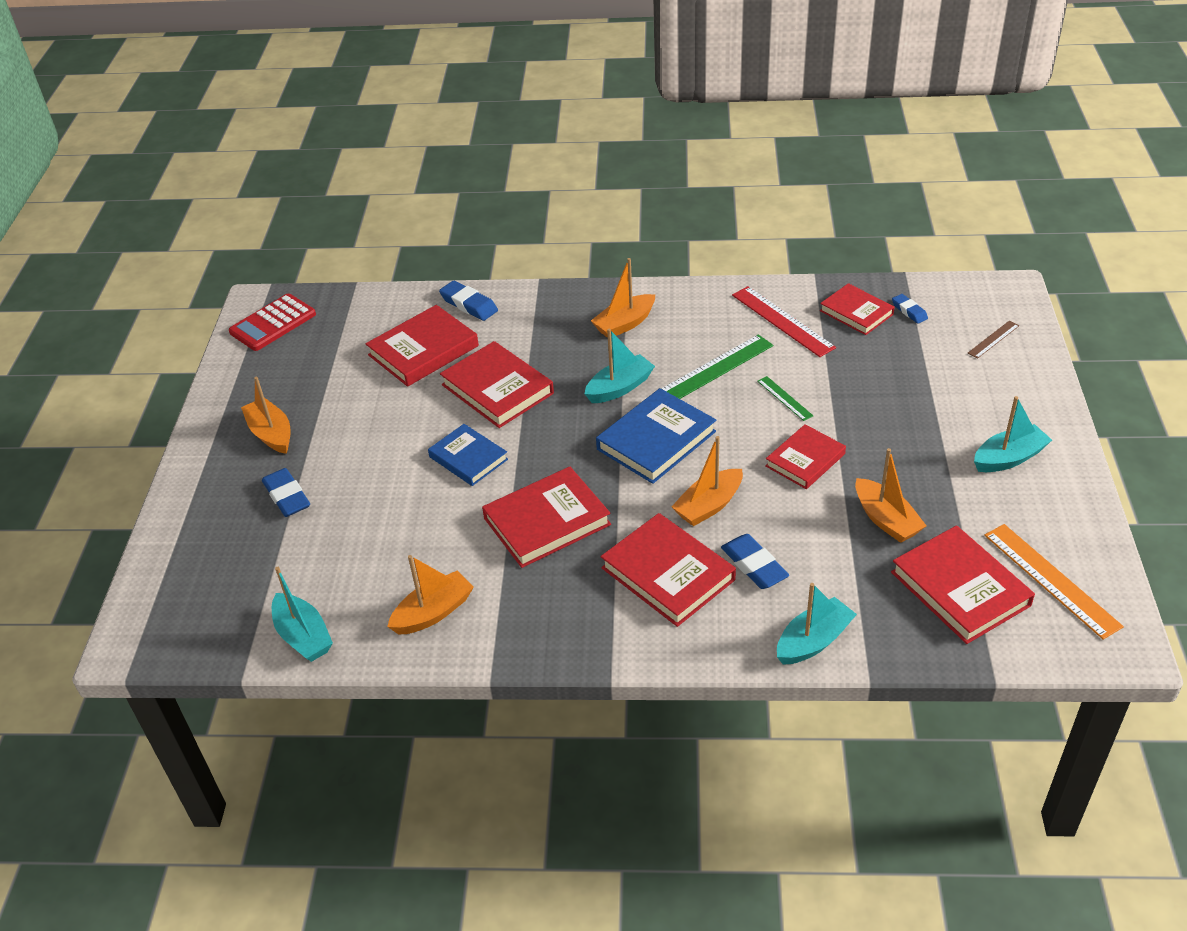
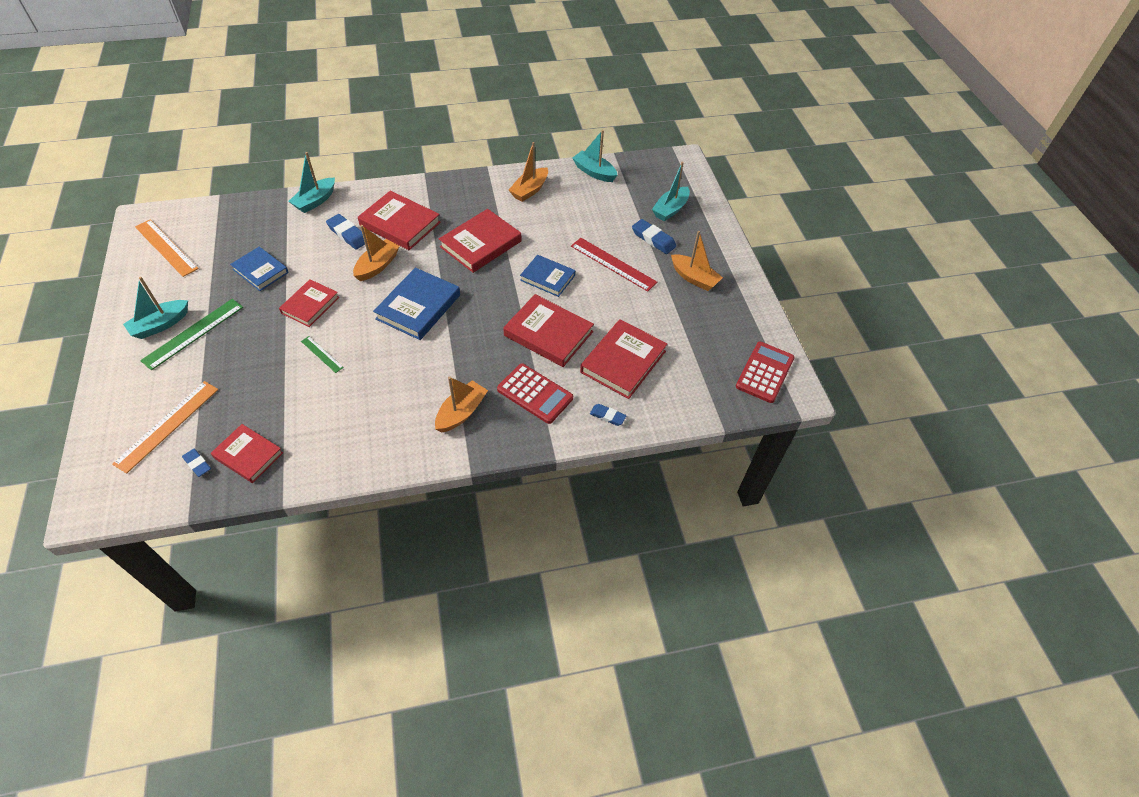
camera: 160 degrees right, 10 degrees up
blue eraser [439,281,498,321] -> blue eraser [590,404,627,426], size x0.63
turquoise boat [585,329,655,403] -> turquoise boat moved to [652,162,690,221]
green ruler [661,335,773,399] -> green ruler moved to [140,299,243,370]
red ruler [732,286,836,357] -> red ruler moved to [571,238,657,292]
orange boat [855,448,926,543] -> blue book [230,247,289,291]
red book [891,525,1035,644] -> none
brown ruler [968,320,1020,359] -> none
none -> orange ruler [112,381,219,474]
none -> red calculator [497,363,573,424]

